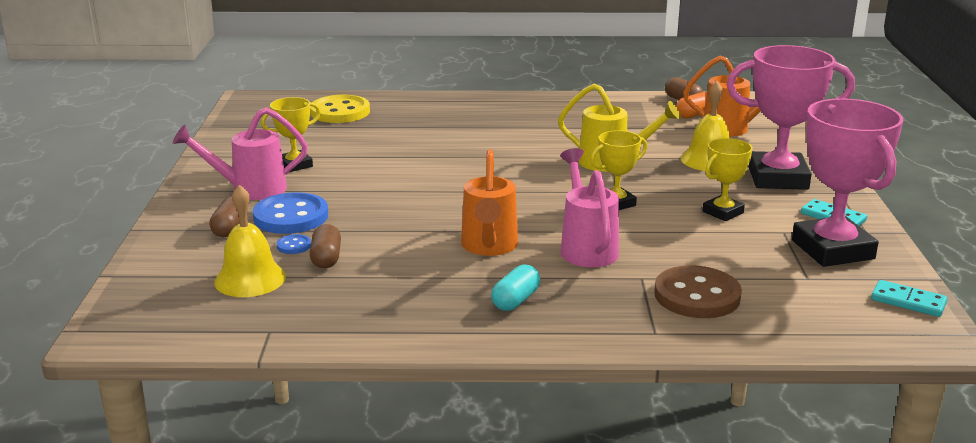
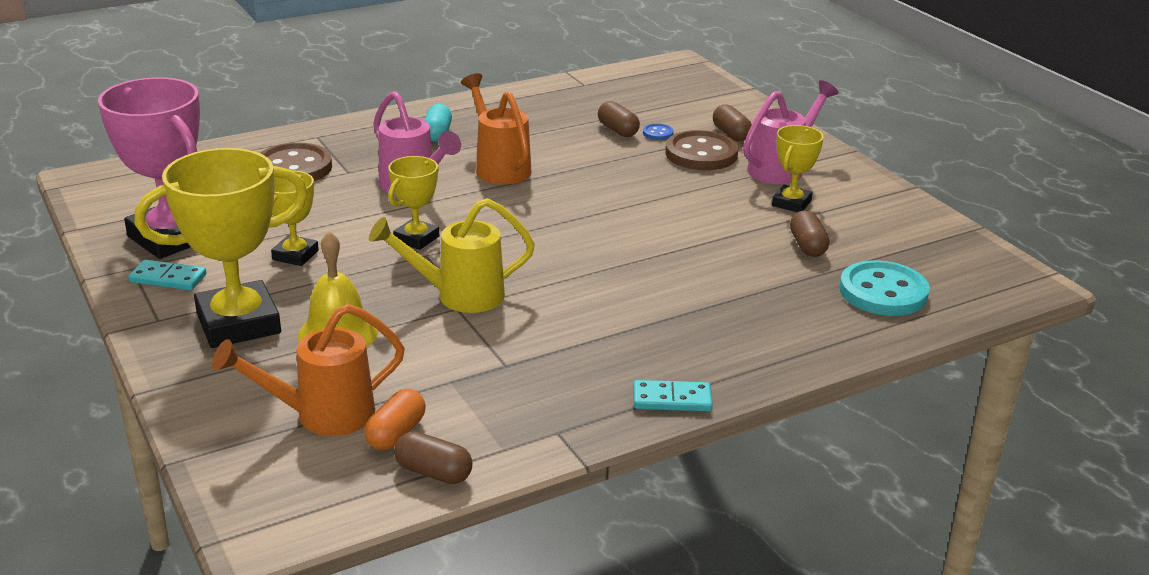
camera: 150 degrees right, 5 degrees up
yellow bell [214,184,286,297] -> none
blue button [253,192,328,234] -> brown button [665,130,738,170]
yellow button [310,95,370,123] -> turquoise button [839,260,930,316]
pink trophy [727,45,855,190] -> yellow trophy [134,148,308,348]
turquoise domino [871,280,948,317] -> turquoise domino moved to [633,380,713,411]
none -> brown capsule [790,210,830,257]

